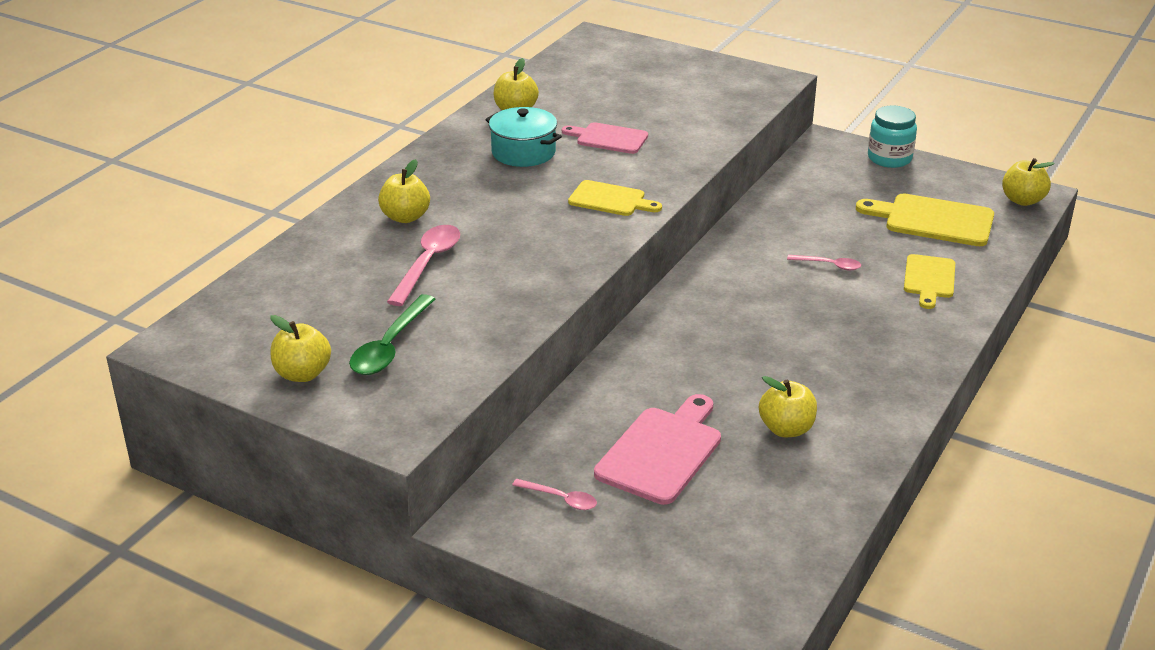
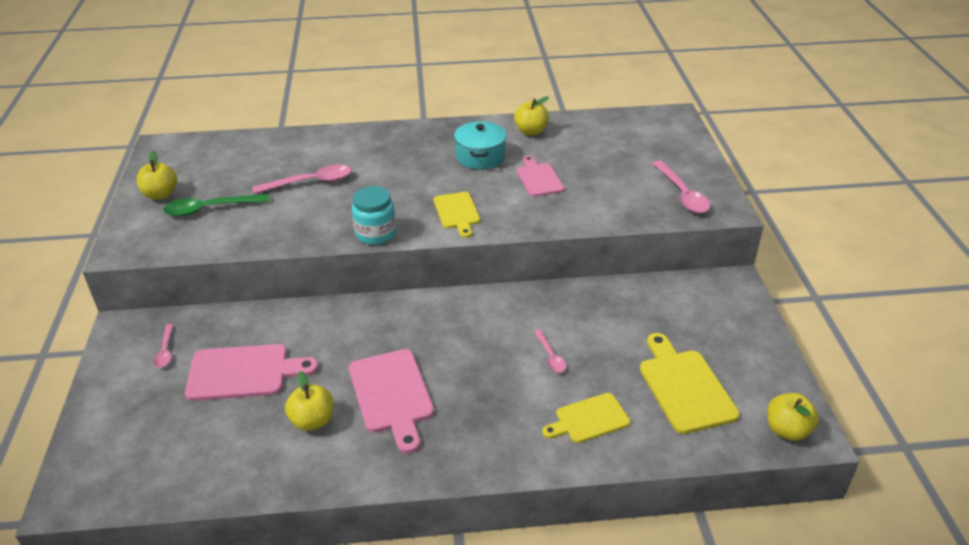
camera: 55 degrees right, 5 degrees up
yellow apple [378,159,430,223] -> none
turquoise jar [868,106,917,168] -> turquoise jar moved to [352,186,396,245]
none -> pink cutting board [349,349,434,453]
none -> pink spoon [652,160,710,213]

